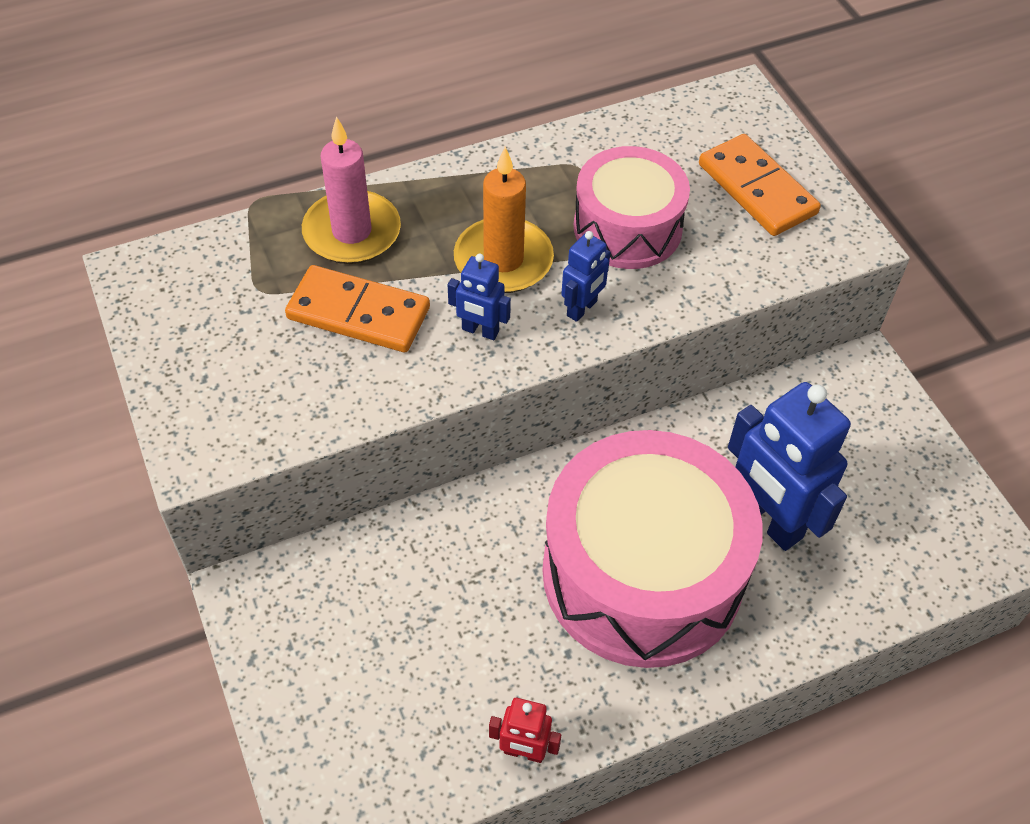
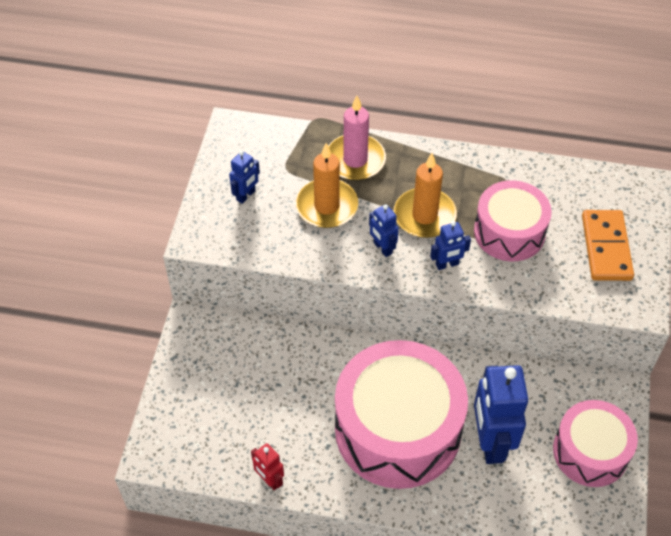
camera: 35 degrees right, 0 degrees up
orange domino [285,265,430,352] -> orange candle [296,143,358,228]
none -> blue robot [229,151,260,204]
none -> pink drum [553,400,638,487]

